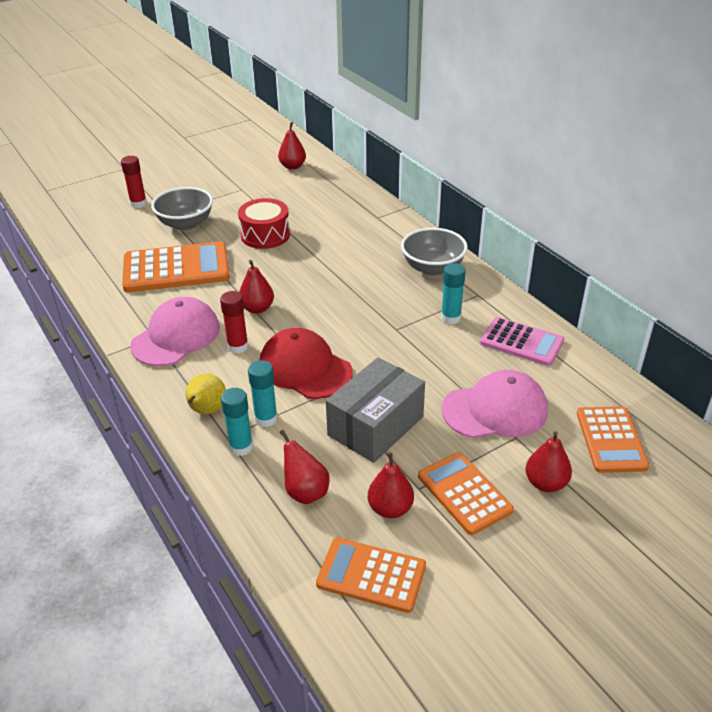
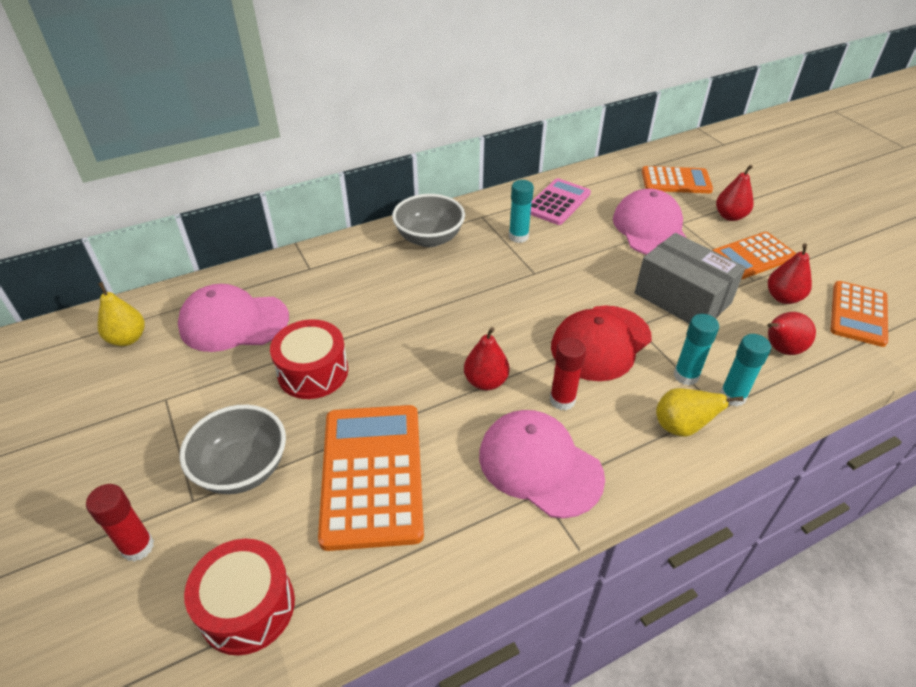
camera: 85 degrees left, 5 degrees up
red pear [278,122,306,170] -> yellow pear [97,282,145,346]
none -> pink cap [178,284,289,352]
none -> red drum [184,539,295,656]

